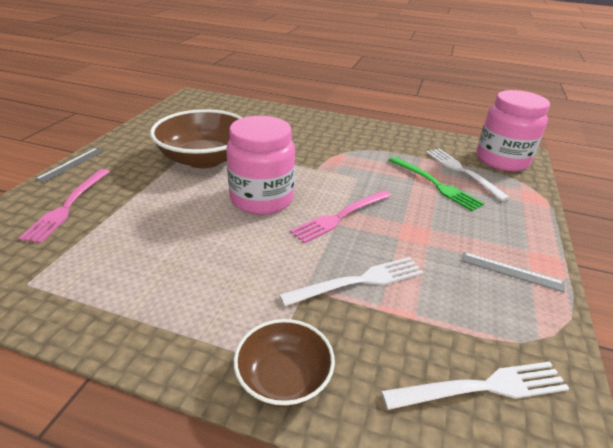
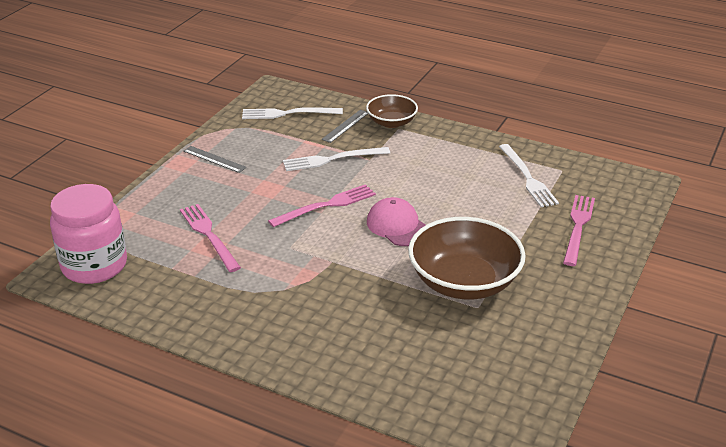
camera: 170 degrees left, 0 degrees up
grey ruler [35,148,105,182] -> grey ruler moved to [321,110,368,143]
pink jar [226,116,295,215] -> pink cap [367,197,425,246]
green fork [389,157,484,211] -> pink fork [180,204,241,272]
white fork [426,149,510,201] -> white fork moved to [499,144,559,207]

